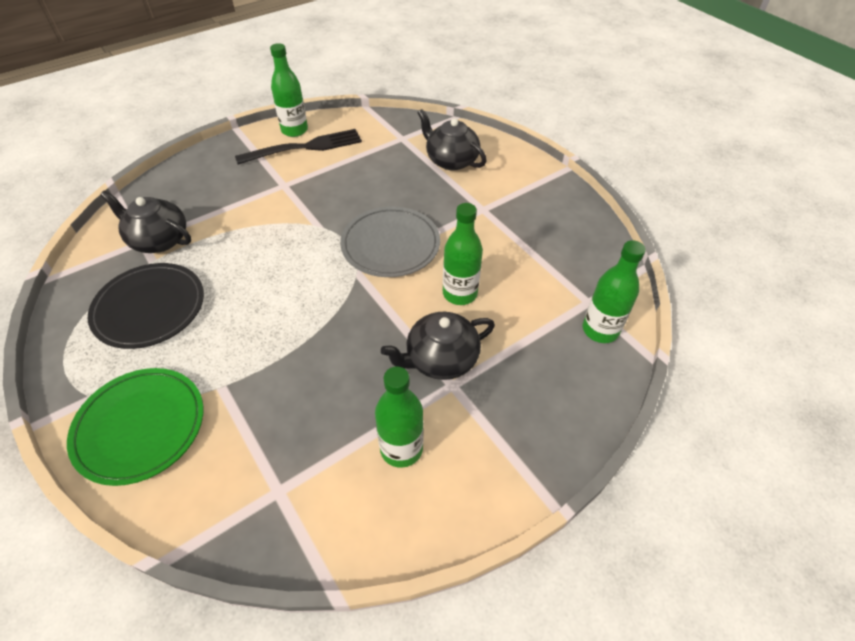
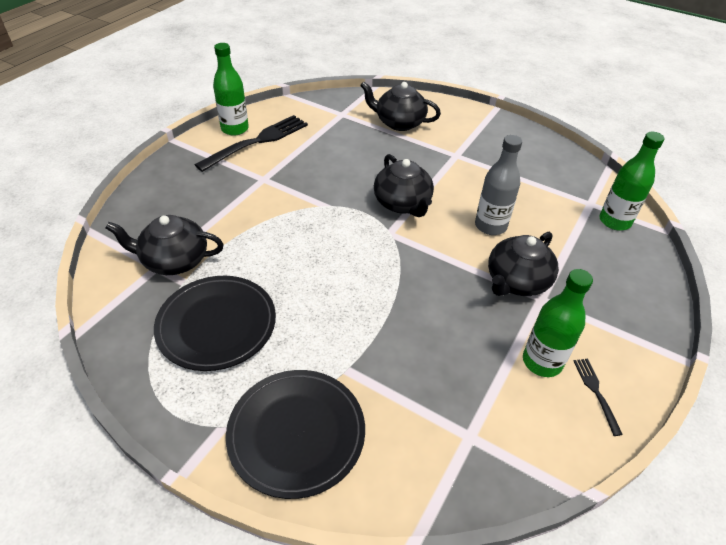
camera: 25 degrees left, 5 degrees down
green plate [67,368,203,486] -> black plate [226,370,365,499]
grey plate [340,206,440,277] -> black teapot [374,154,434,217]
green bottle [443,203,483,305] -> grey bottle [475,135,522,235]
none -> black fork [574,359,623,436]

